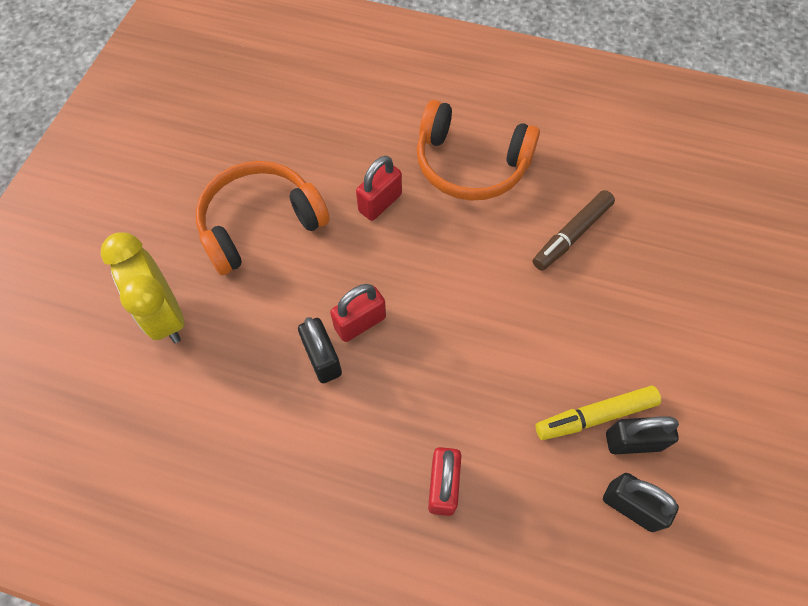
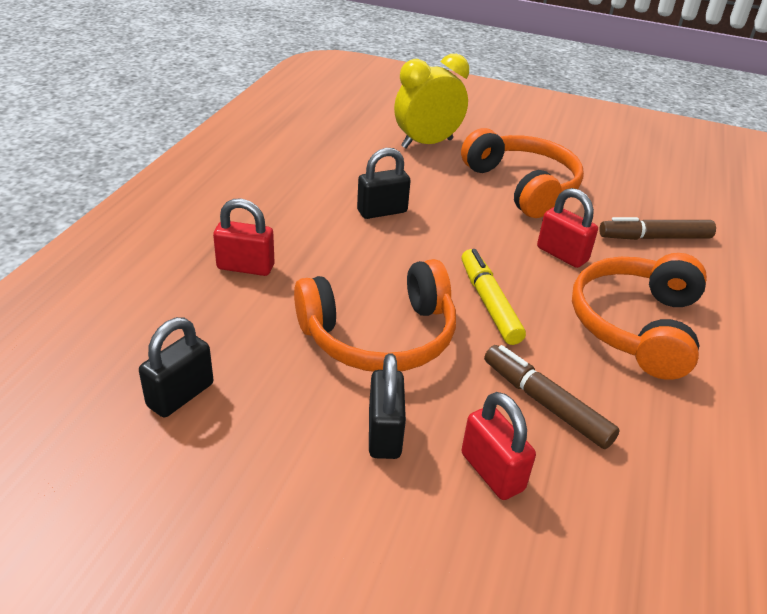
camera: 90 degrees right, 25 degrees down
red padlock [330,284,386,342] -> red padlock moved to [461,392,536,500]
yellow marker [535,386,661,440] -> yellow marker moved to [461,249,526,345]
black padlock [606,416,679,454] -> black padlock moved to [369,353,406,459]
none -> orange headphones [294,259,456,372]
none -> brown marker [599,217,716,240]

